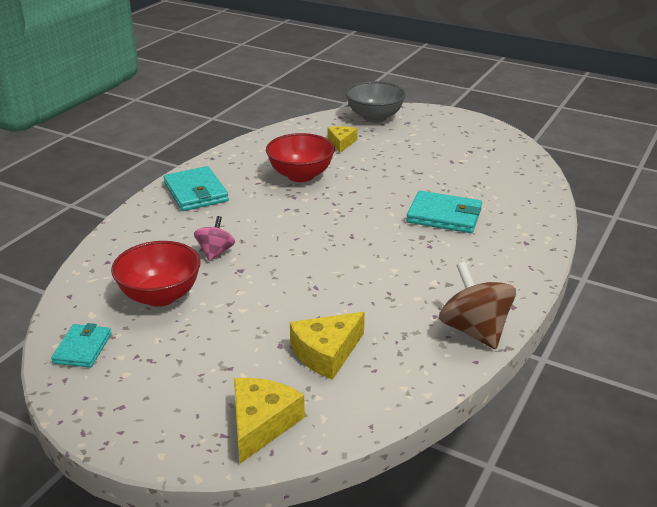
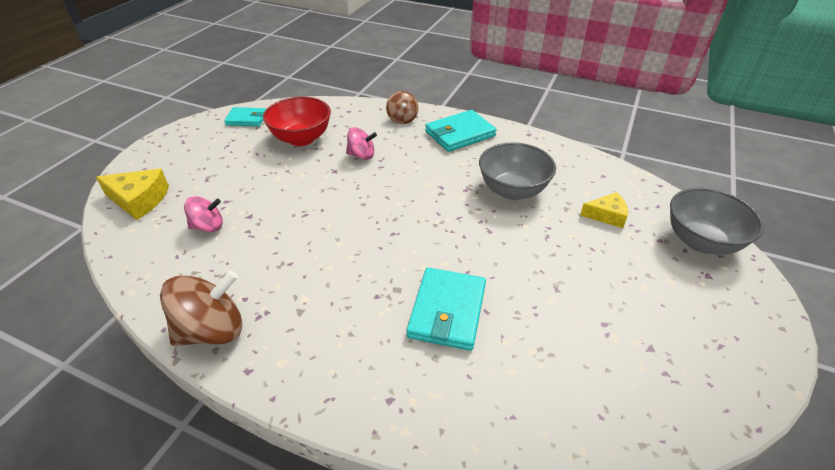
camera: 85 degrees right, 10 degrees up
red bowl [266,133,335,182] -> grey bowl [479,142,556,200]
yellow cheese [290,312,365,380] -> pink spinning top [184,196,223,232]
none -> brown spinning top [386,91,418,124]

